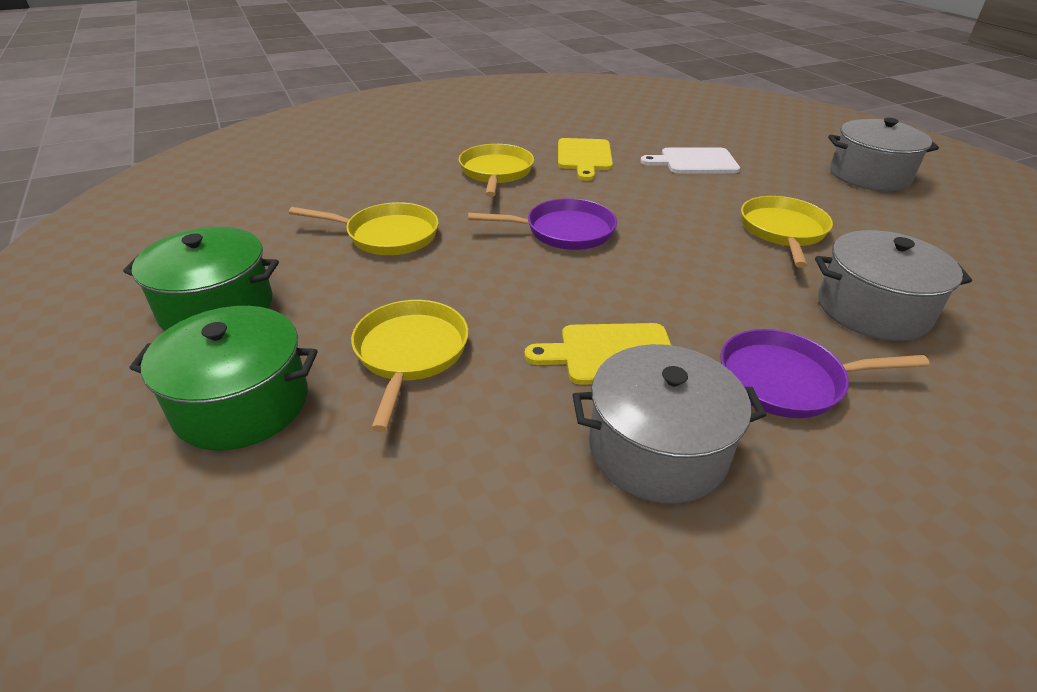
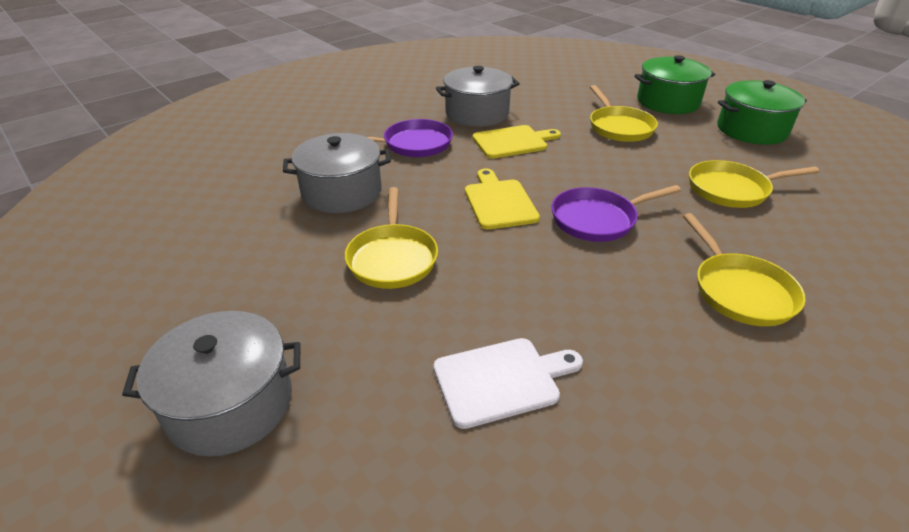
camera: 165 degrees right, 0 degrees up
yellow cutting board [558,138,613,181] -> yellow cutting board moved to [465,169,540,230]

